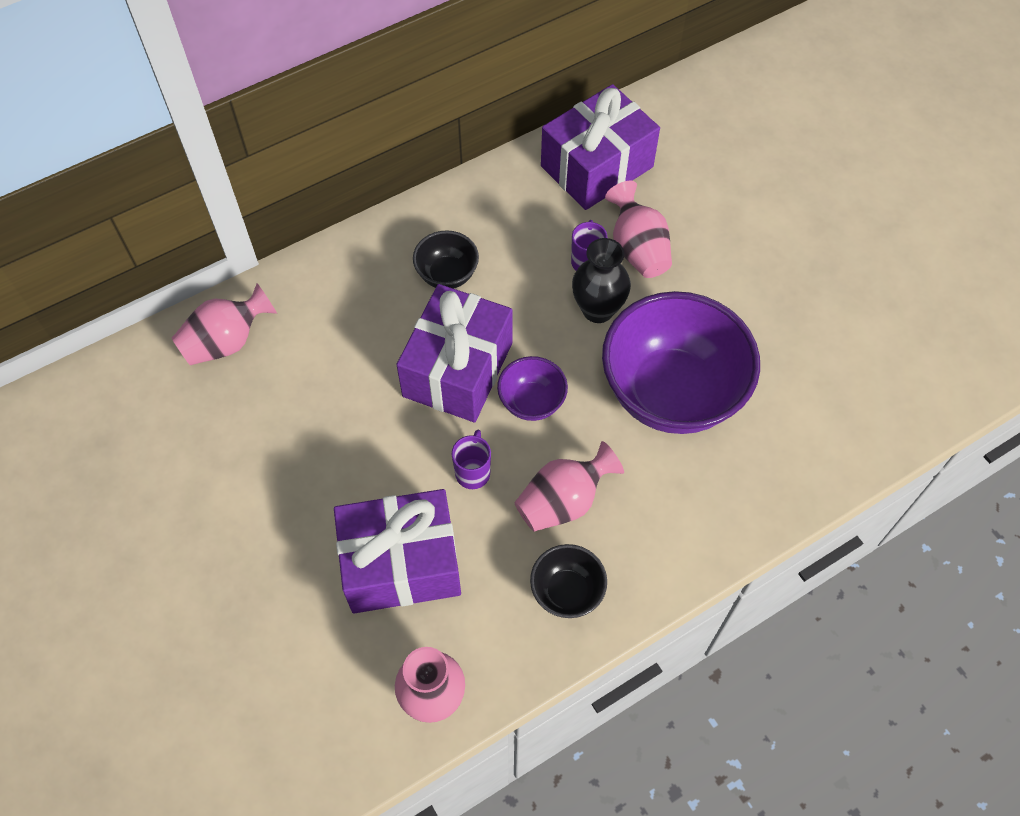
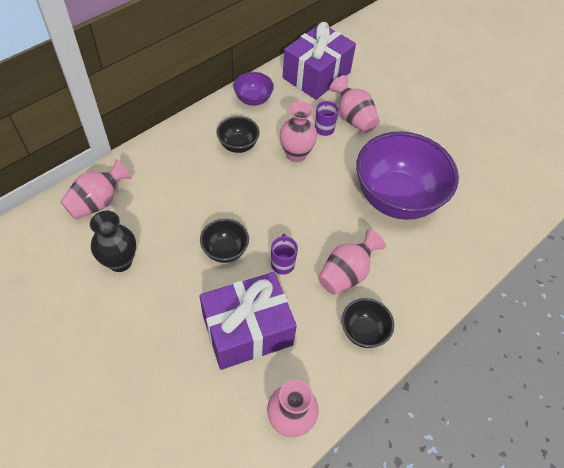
camera: 15 degrees left, 5 degrees down
purple gift [396,284,513,422] -> none
purple bowl [497,356,568,421] -> purple bowl moved to [233,72,274,106]
black vase [572,238,631,323] -> black vase moved to [90,211,136,272]
none -> black bowl [200,219,249,263]
none -> pink vase [280,101,317,162]

